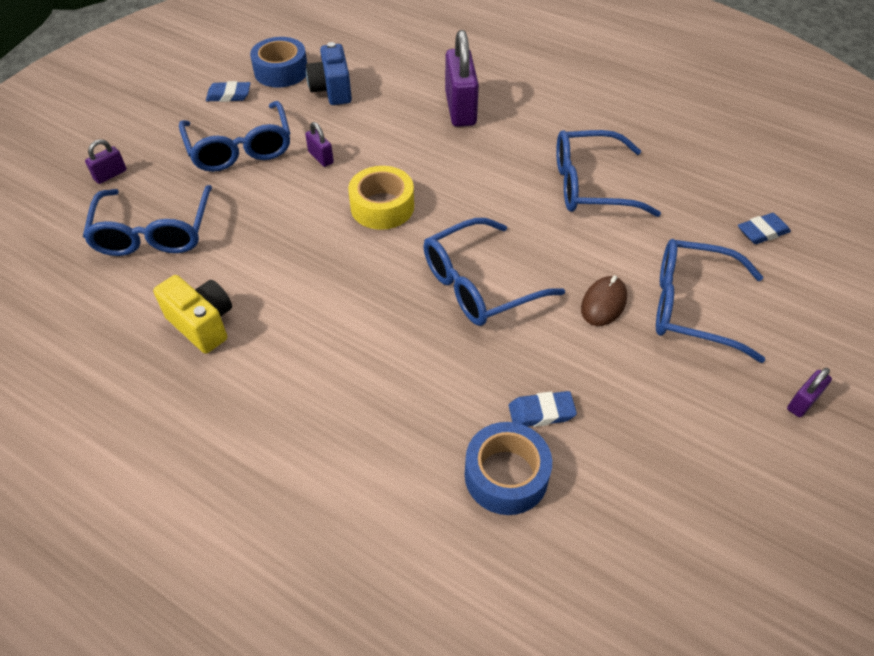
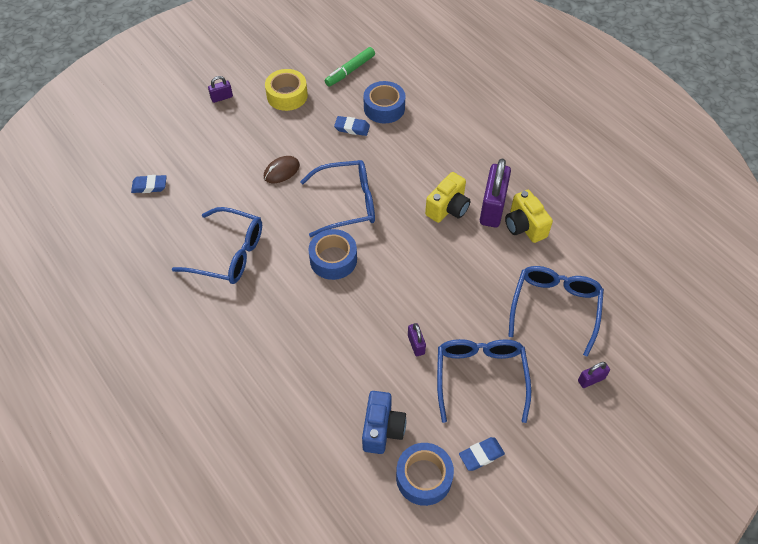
camera: 160 degrees left, 5 degrees up
blue eraser [206,81,251,102] -> blue eraser turned 45 degrees counterclockwise [459,437,505,471]
yellow tape [348,166,414,230] -> yellow tape moved to [265,69,308,111]
purple padlock [445,30,479,127] -> purple padlock moved to [480,158,511,228]
blue glasses [656,239,765,363] -> none
none -> blue tape [308,229,357,280]
none -> green marker [325,47,375,87]
none -> yellow camera [425,172,471,223]

